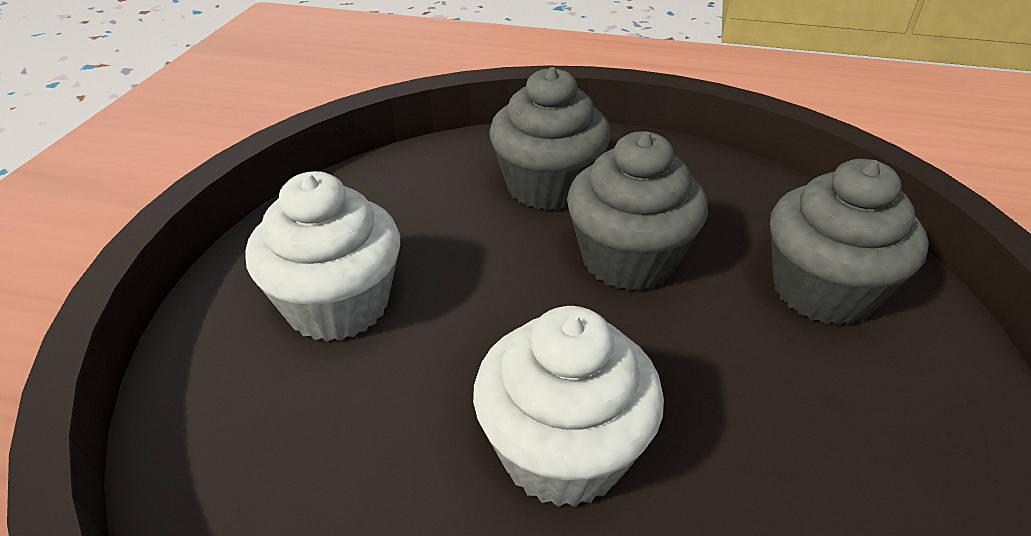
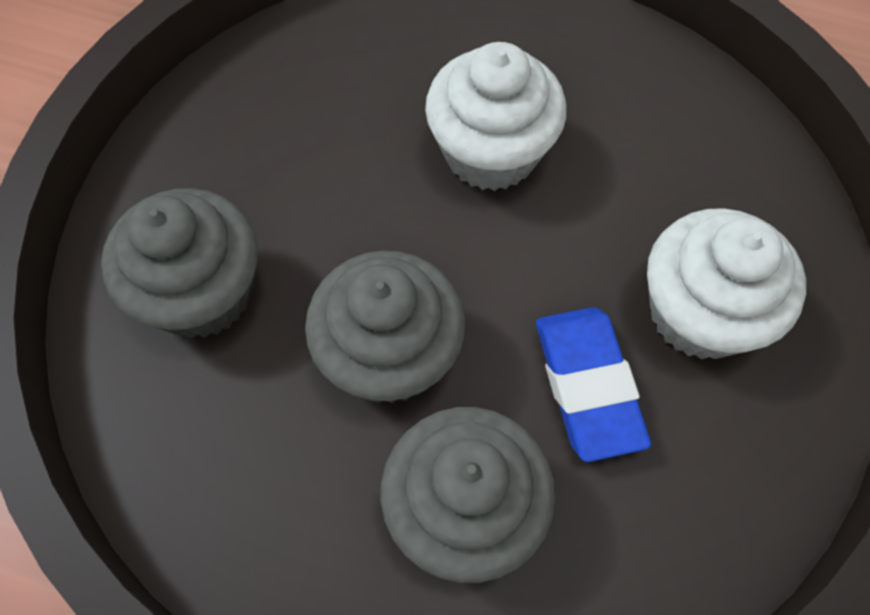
camera: 175 degrees left, 25 degrees up
none -> blue eraser [536,307,651,462]

